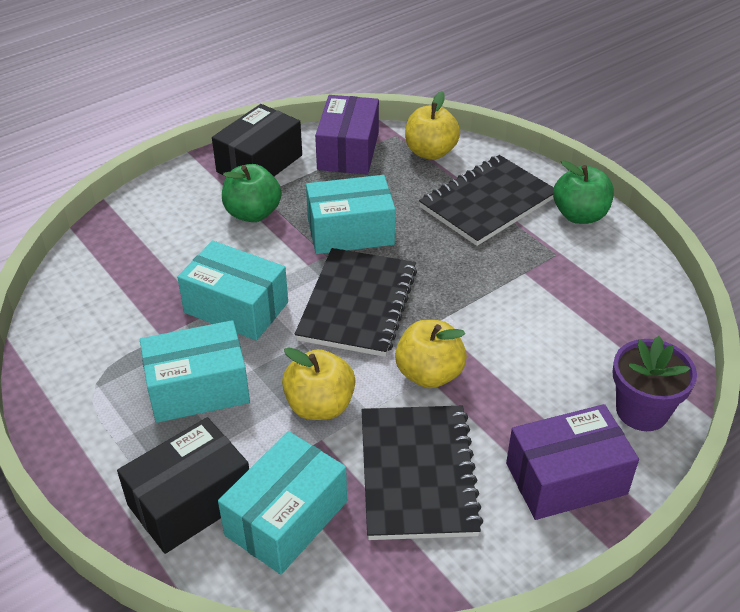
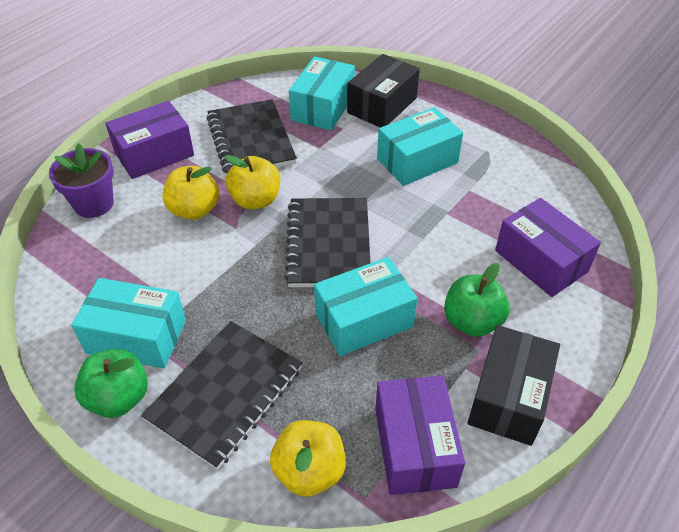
camera: 165 degrees right, 5 degrees up
turquoise box [177,241,288,341] -> turquoise box moved to [71,278,186,368]
yellow apple [282,347,356,420] -> yellow apple moved to [163,166,219,220]
none -> purple box [495,198,601,297]

